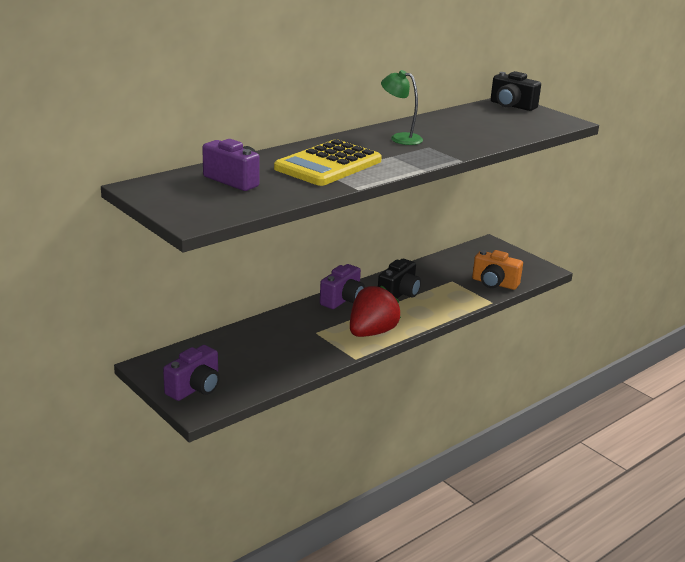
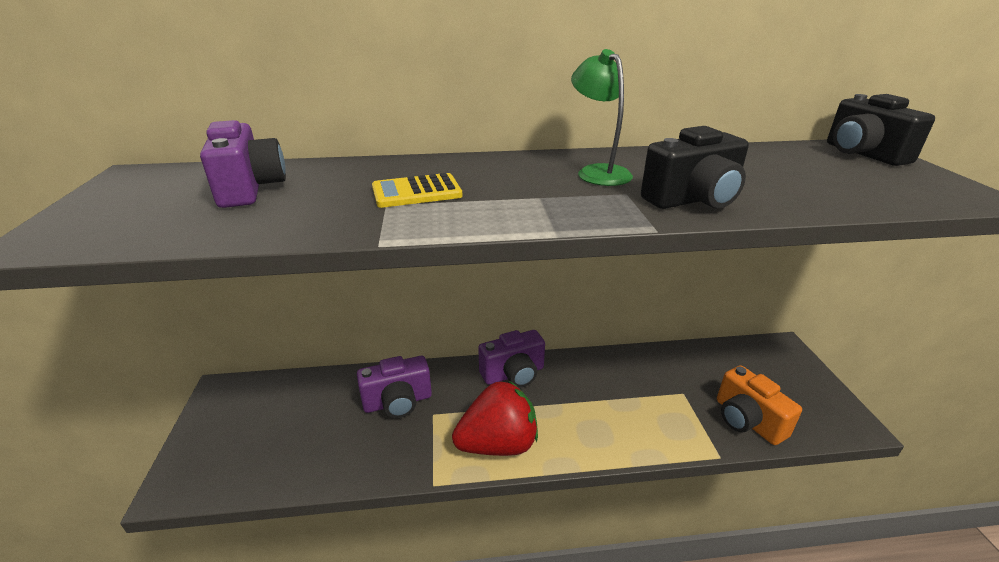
camera: 35 degrees right, 5 degrees up
purple camera [163,345,220,401] -> purple camera moved to [357,356,432,418]
yellow calculator [274,139,382,186] -> yellow calculator [372,173,463,208], size x0.51
black camera [378,259,421,299] -> black camera moved to [641,126,749,209]

